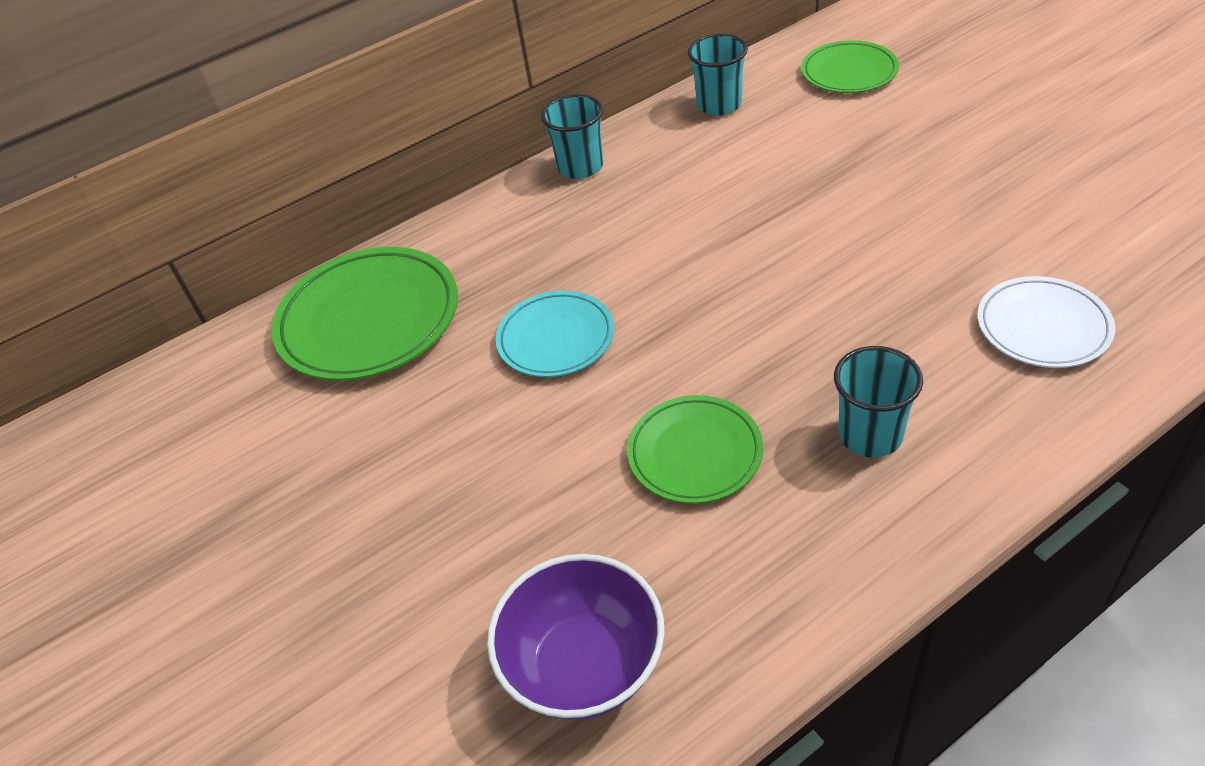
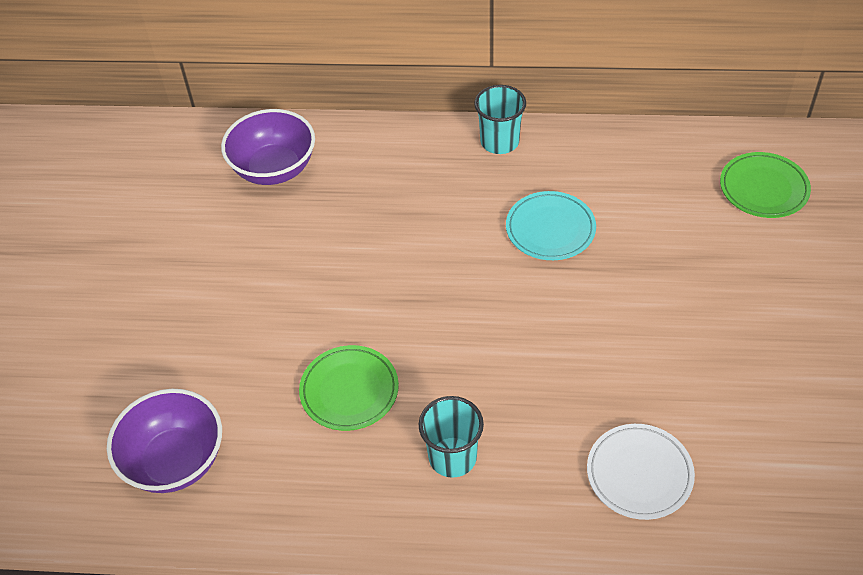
camera: 35 degrees right, 5 degrees up
green plate [271,247,458,381] -> purple bowl [221,109,315,185]
turquoise plate [496,291,614,377] -> turquoise plate moved to [506,191,596,260]
turquoise cup [688,34,748,116] -> none

